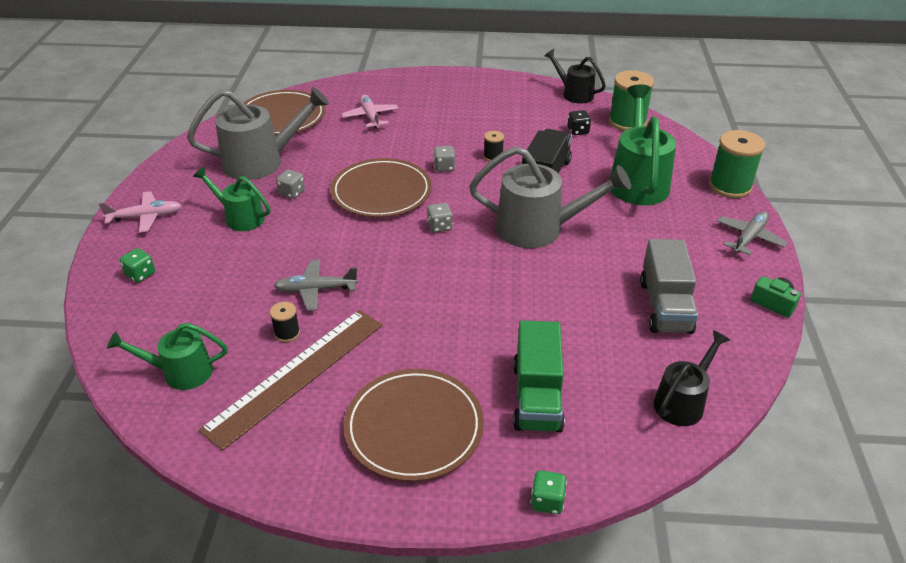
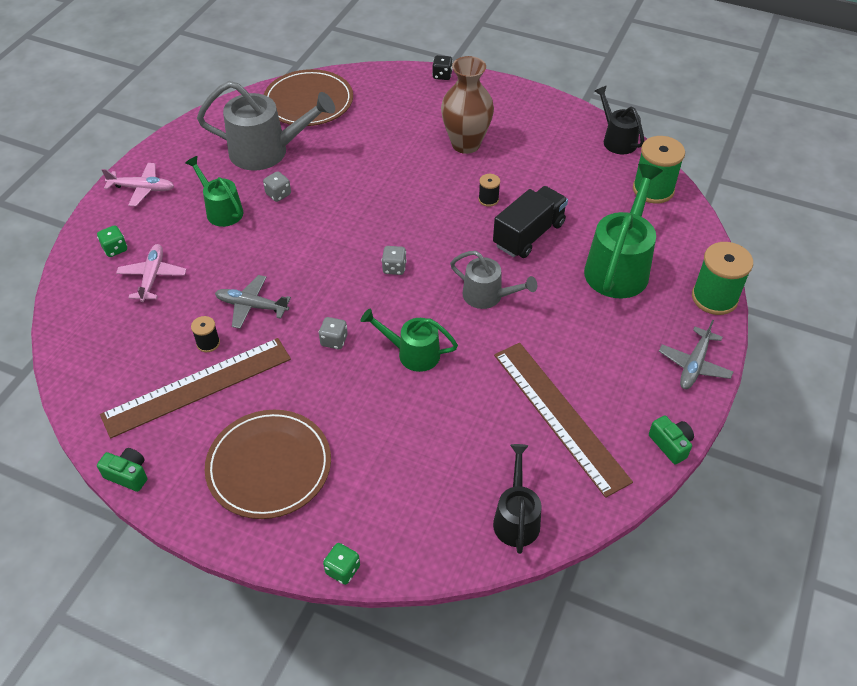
camera: 20 degrees right, 10 degrees up
green watering can [107,323,227,390] -> green watering can moved to [361,308,458,372]
brown plate [331,158,432,217] -> none
pink plane [341,95,398,128] -> pink plane moved to [116,244,186,302]
grey dice [433,146,456,172] -> grey dice moved to [319,317,348,349]
grey watering can [469,146,631,248] -> grey watering can [450,251,537,309], size x0.59
green truck [513,320,565,433] -> none
black dice [567,110,591,135] -> black dice moved to [432,55,453,80]
grey truck [640,239,698,334] -> brown ruler [494,343,633,498]
black watering can [654,330,730,426] -> black watering can turned 60 degrees counterclockwise [493,444,542,554]
grey plane [717,211,788,255] -> grey plane turned 150 degrees clockwise [659,320,733,389]
none -> green camera [97,448,147,492]
none -> brown vase [441,56,494,154]

